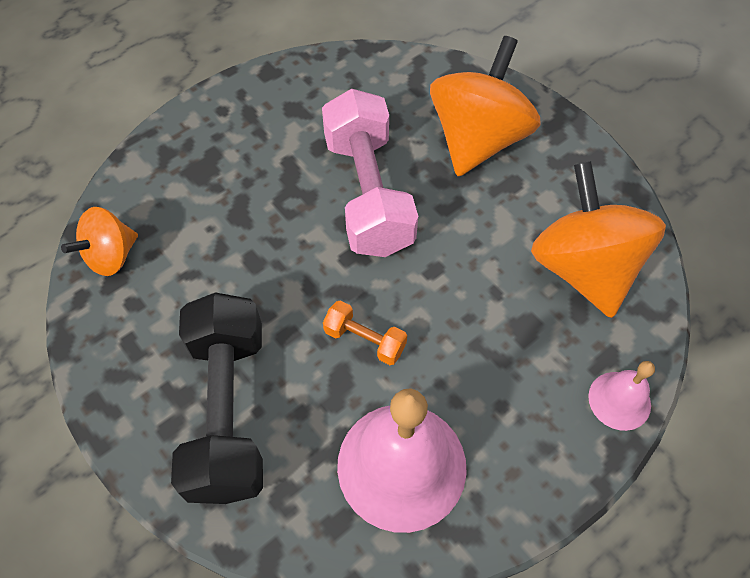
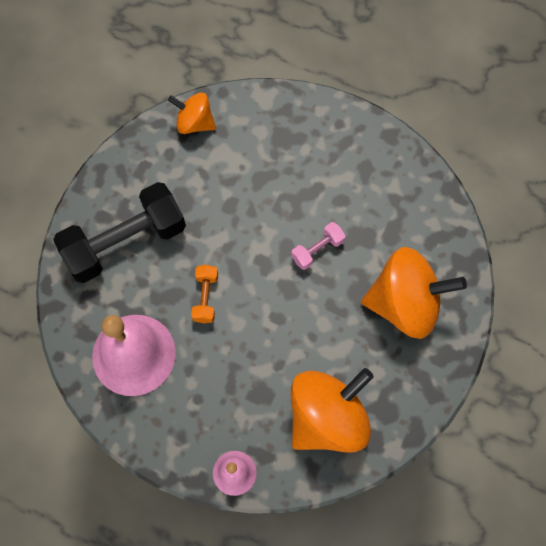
camera: 65 degrees right, 10 degrees up
pink dumbbell [322,88,418,257] -> pink dumbbell [291,222,345,270], size x0.45

